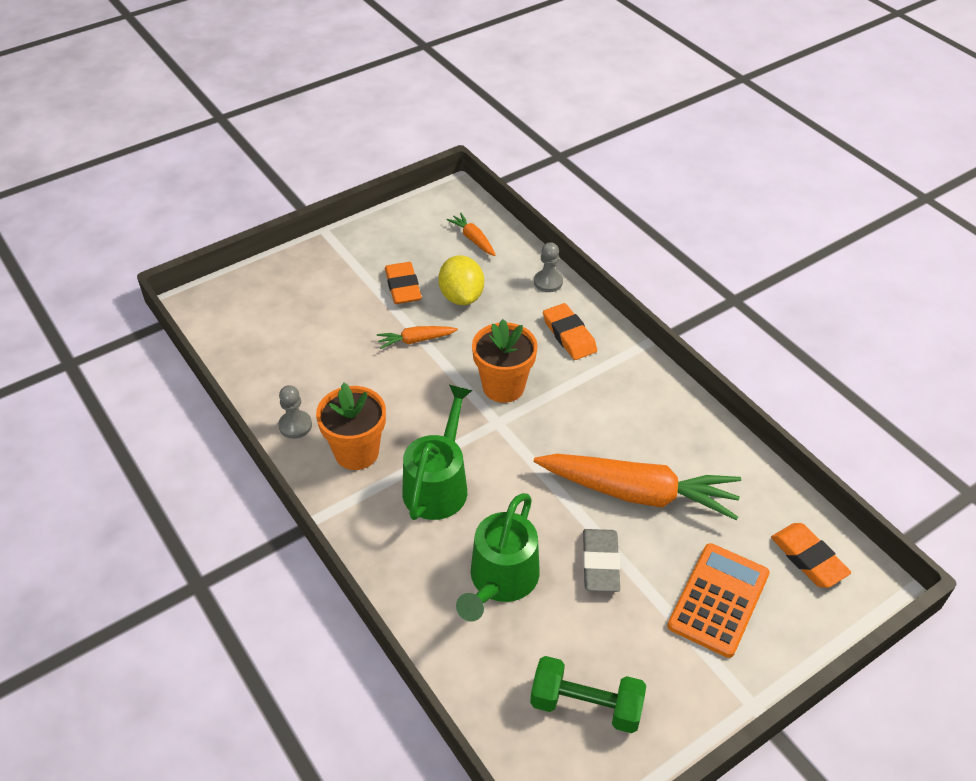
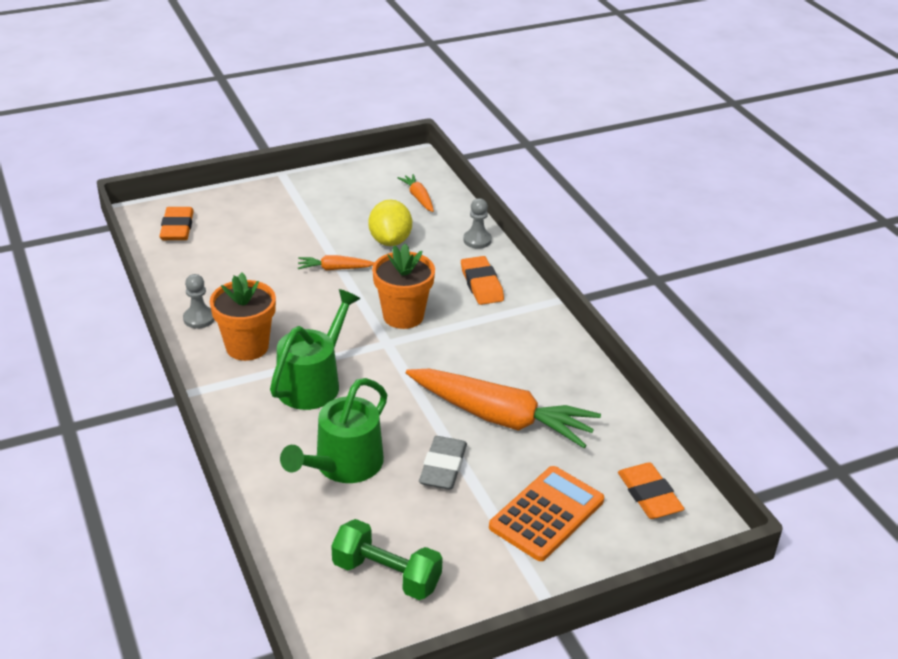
camera: 10 degrees right, 10 degrees down
orange eraser [385,262,422,304] -> orange eraser moved to [160,207,194,240]

